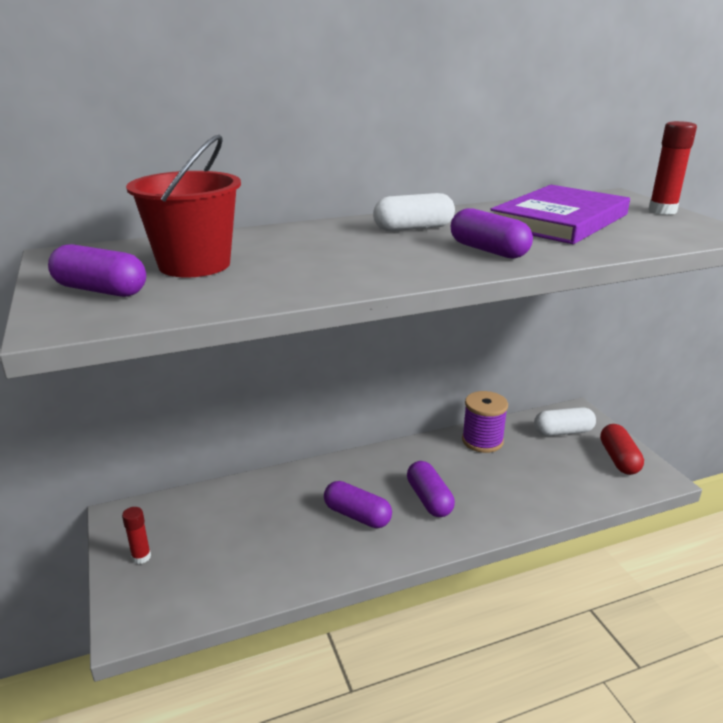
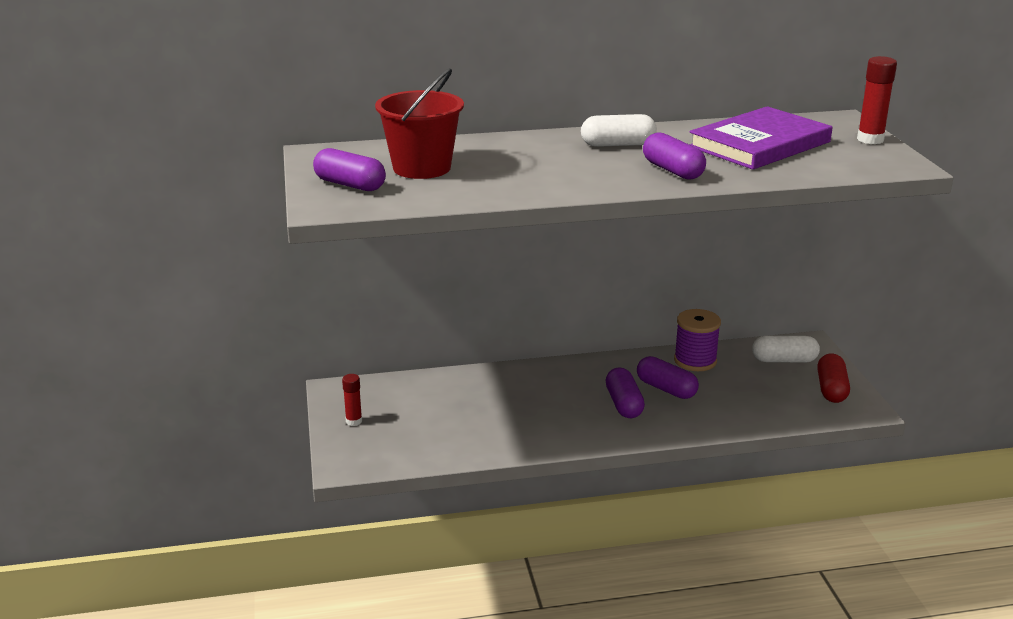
camera: 10 degrees right, 0 degrees up
purple capsule [324,481,392,528] -> purple capsule moved to [637,356,699,399]

